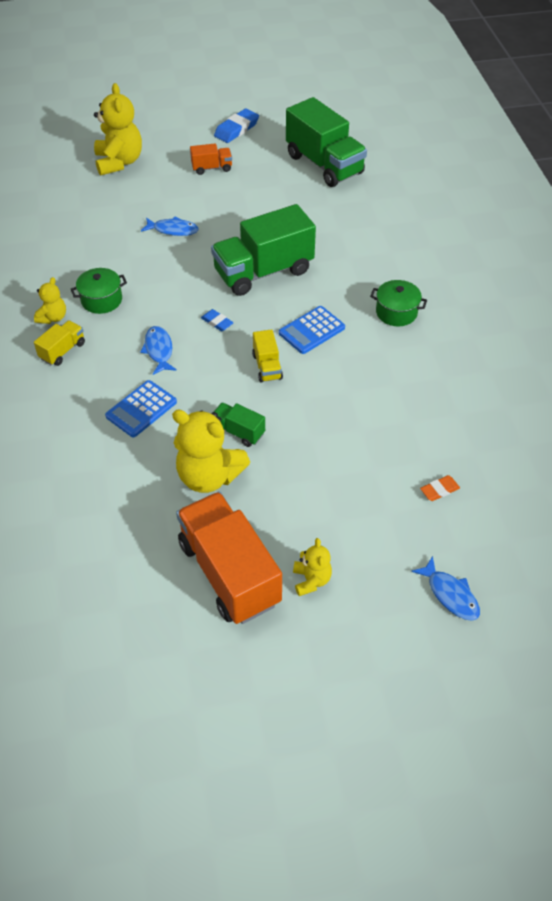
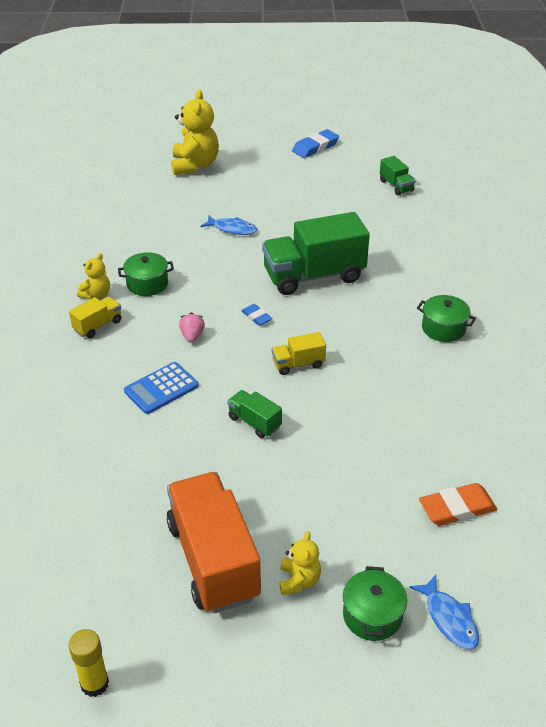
camera: 10 degrees right, 10 degrees down
blue fish [140,326,177,375] -> pink strawberry [179,313,205,343]
yellow teddy bear [172,409,250,493] -> none
orange truck [190,143,232,175] -> none
yellow truck [252,329,283,382] -> yellow truck turned 75 degrees clockwise [272,332,326,375]
blue calculator [279,306,345,354] -> none
green truck [286,97,367,187] -> green truck [380,156,415,195], size x0.46
orange eraser [420,475,460,501] -> orange eraser [419,483,497,526], size x1.74
none -> yellow glue stick [69,629,109,697]
none -> green pot [343,566,407,641]

